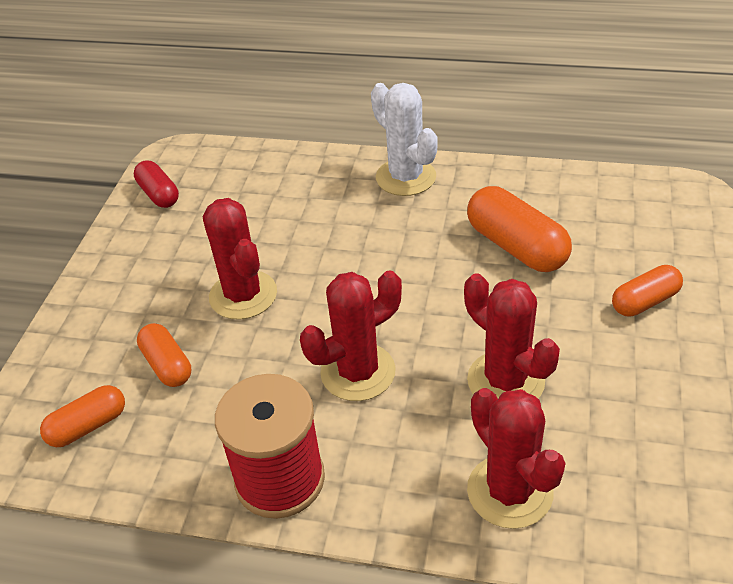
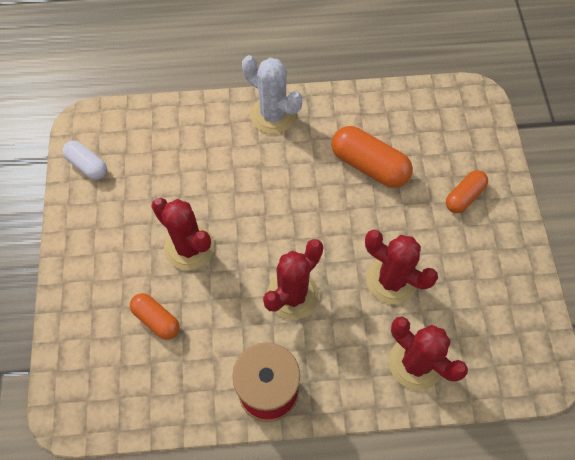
camera: 20 degrees left, 20 degrees up
orange capsule [40,385,125,447] -> none
red capsule [134,161,179,208] -> white capsule [62,141,107,180]

